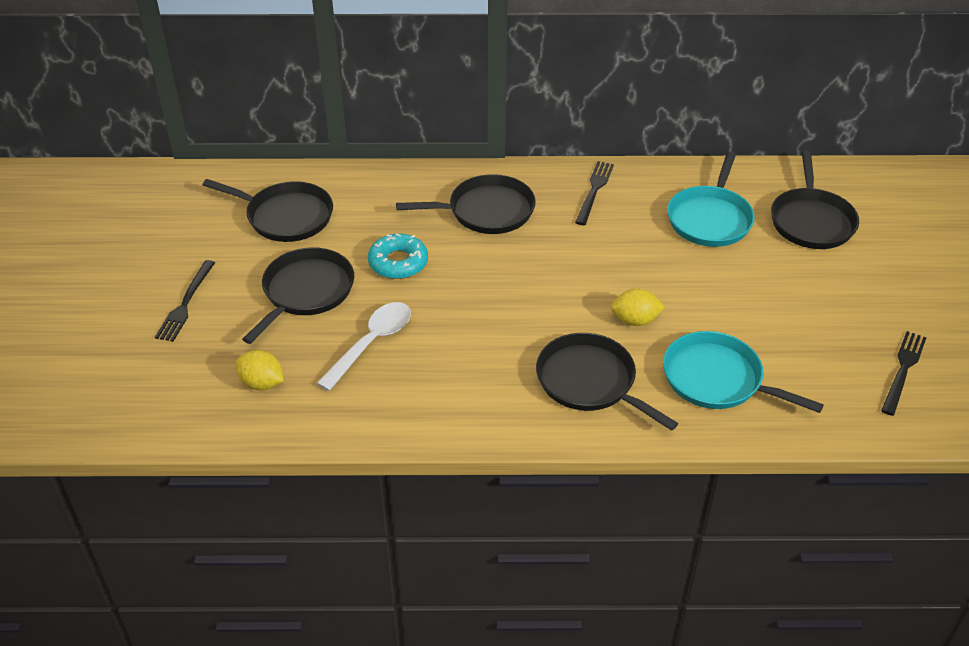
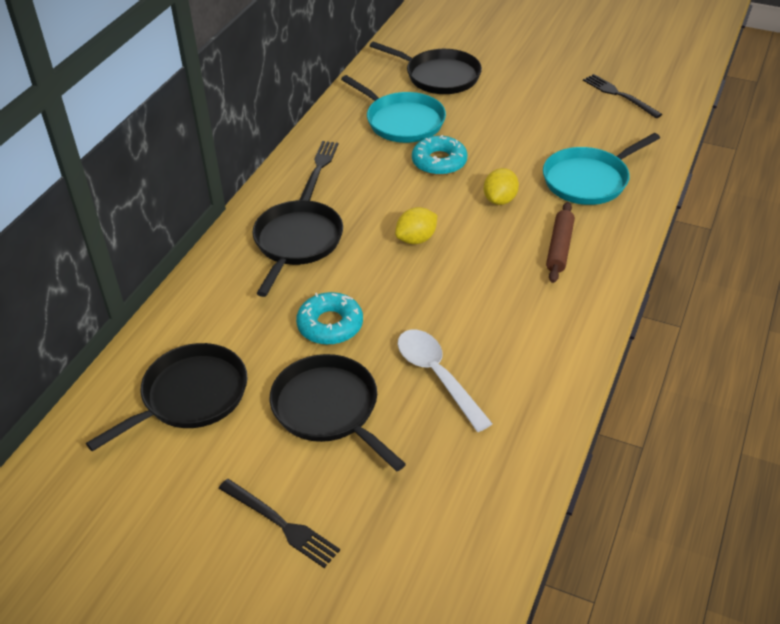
camera: 65 degrees left, 0 degrees up
yellow lemon [236,350,284,390] -> yellow lemon moved to [395,207,437,244]
black pan [536,333,678,431] -> brown rolling pin [546,202,575,283]
black fork [575,161,614,225] -> black fork turned 60 degrees clockwise [299,141,339,201]
none -> turquoise donut [412,135,467,175]

